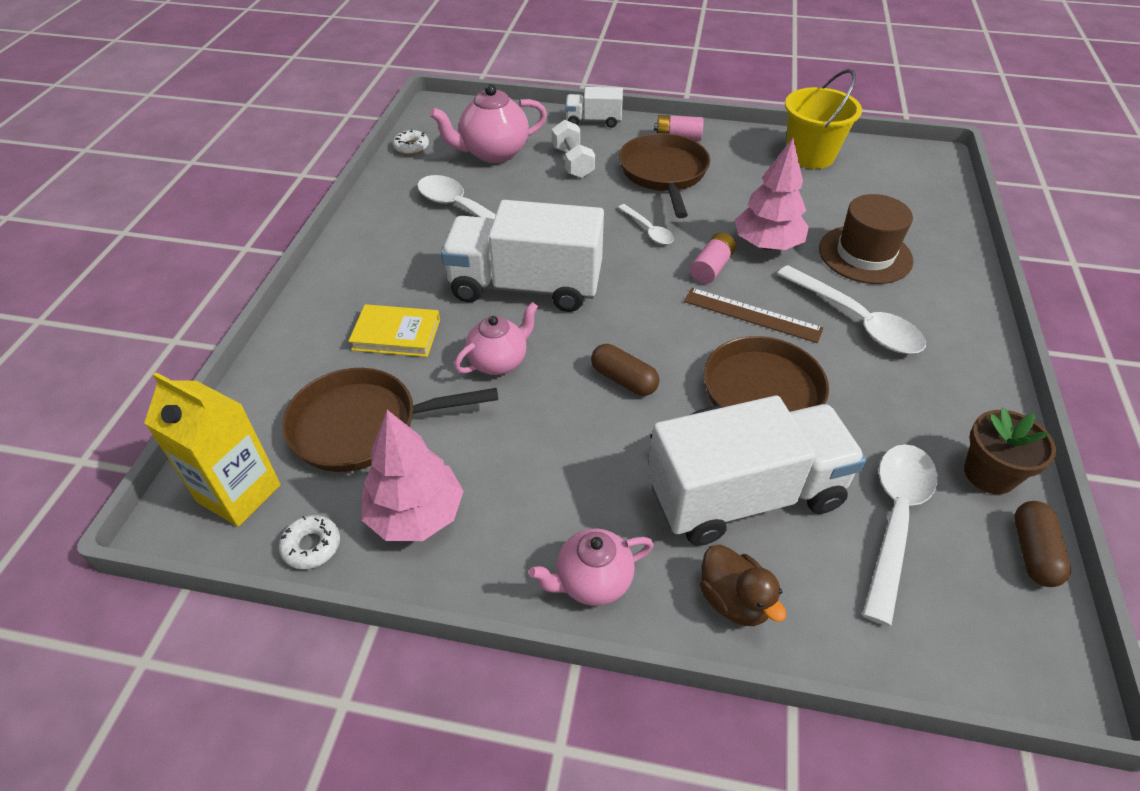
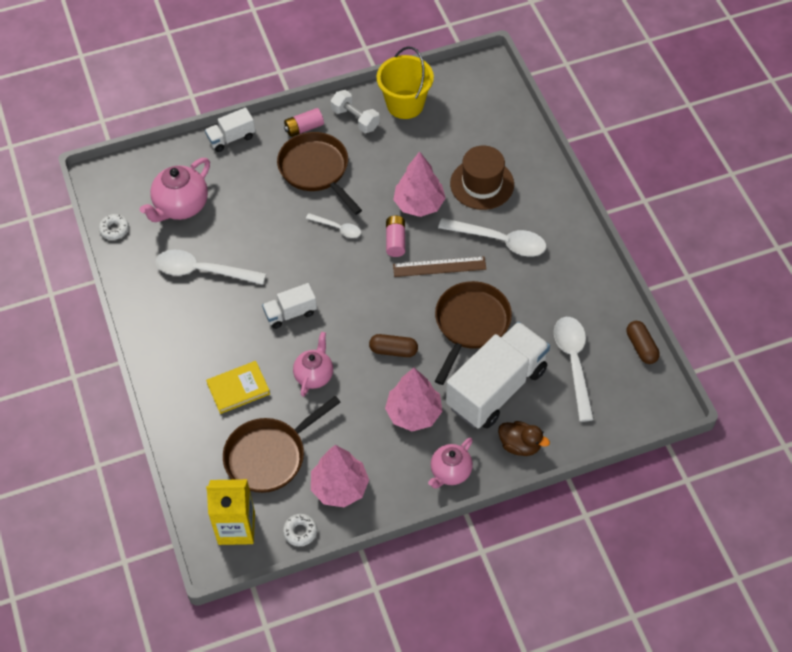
camera: 30 degrees left, 10 degrees up
white truck [441,200,604,312] -> white truck [262,283,317,329], size x0.48
white dumbbell [552,120,595,178] -> white dumbbell moved to [331,90,380,133]
brown flower pot [964,408,1056,494] -> none
none -> pink tree [385,368,443,431]

